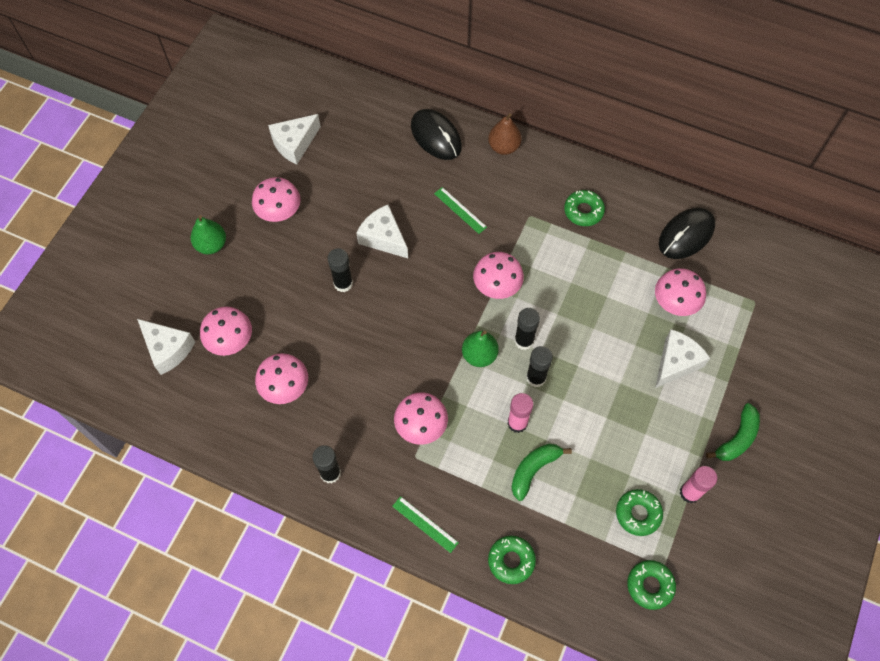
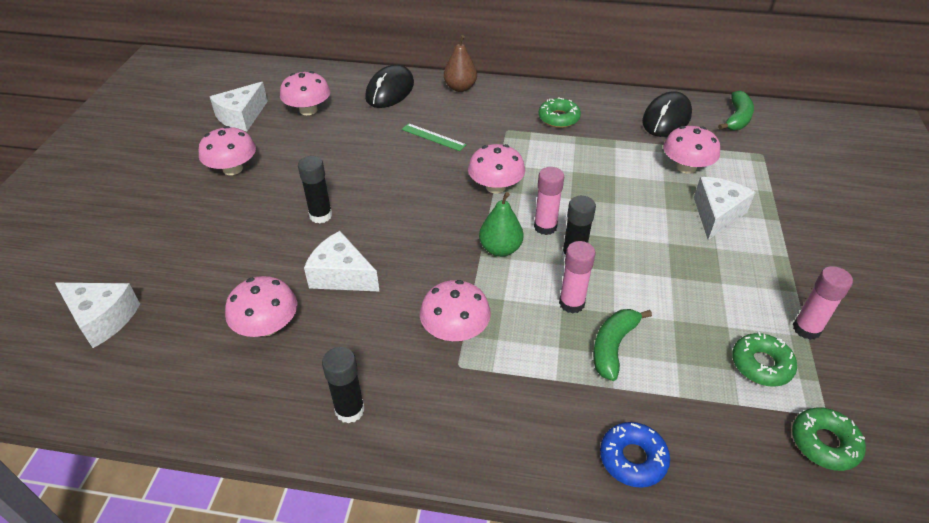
camera: 15 degrees left, 20 degrees down
green pear [190,215,226,254] -> none
pink mushroom [200,306,252,356] -> pink mushroom moved to [280,71,330,115]
white cheese [356,205,408,258] -> white cheese moved to [304,231,380,292]
green ruler [392,496,459,553] -> none
black mouse [411,109,462,160] -> black mouse turned 75 degrees clockwise [365,64,414,108]
green donut [488,536,536,584] -> blue donut [600,422,670,488]
black glue stick [515,308,540,350] -> pink glue stick [534,167,564,235]
green banana [706,403,760,461] -> green banana moved to [718,91,754,131]

